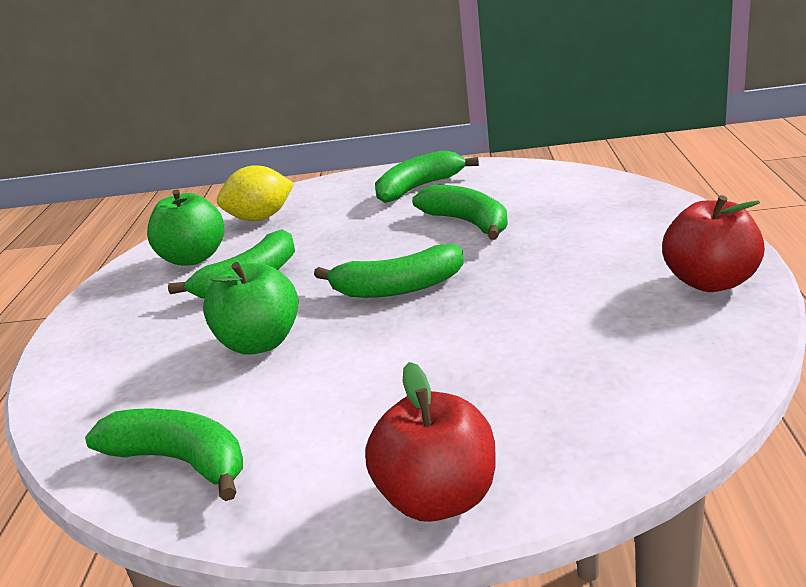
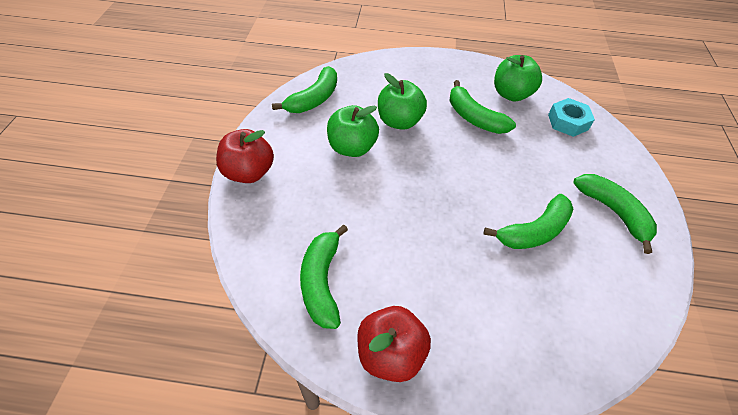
camera: 90 degrees right, 25 degrees up
yellow lemon [217,165,294,221] -> turquoise nut [548,98,595,137]
green banana [314,244,464,298] -> green banana moved to [300,225,348,329]
none -> green apple [327,105,379,157]

